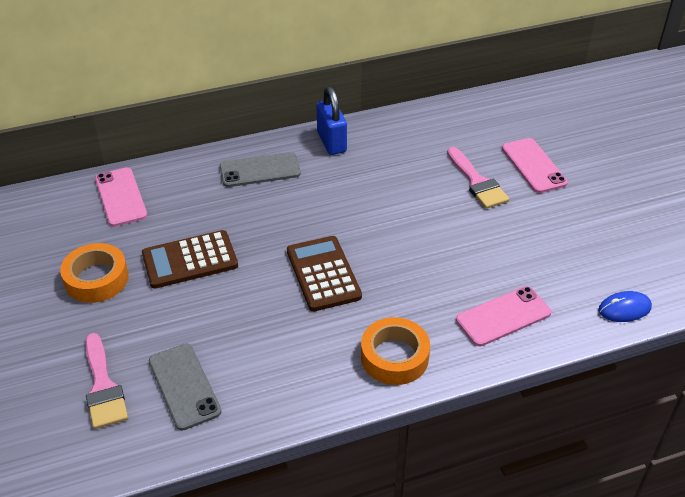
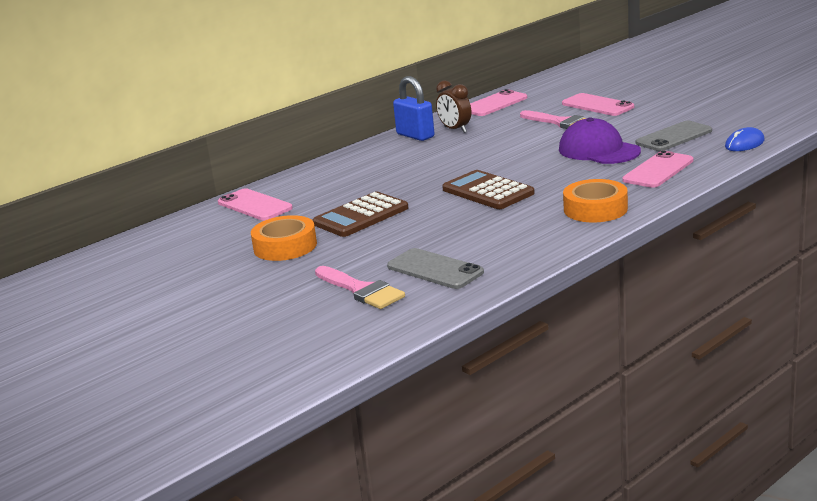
camera: 20 degrees left, 20 degrees down
grey phone [220,152,301,187] -> grey phone moved to [636,121,712,151]
none -> brown clock [436,80,471,133]
none -> pink phone [470,89,527,116]
none -> purple cap [559,117,641,164]

